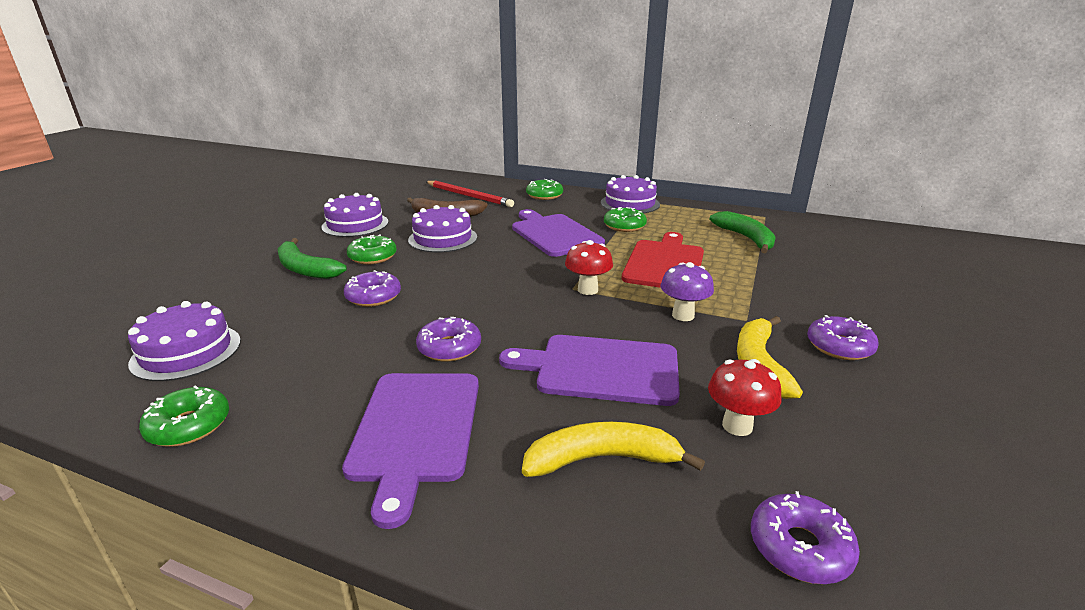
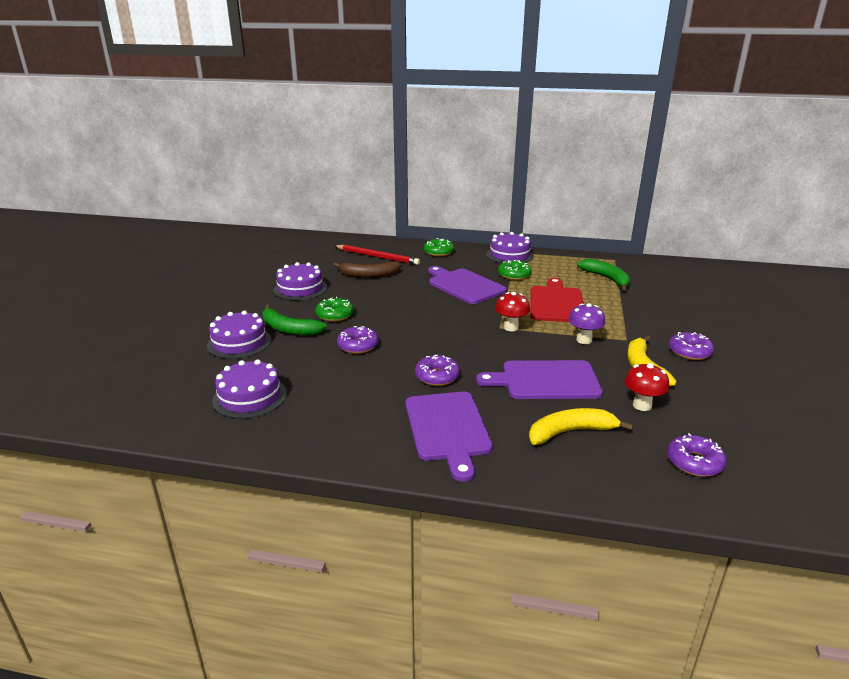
camera: 10 degrees left, 0 degrees up
green donut [139,385,229,447] -> none
purple cake [408,205,477,252] -> purple cake moved to [207,311,271,359]

